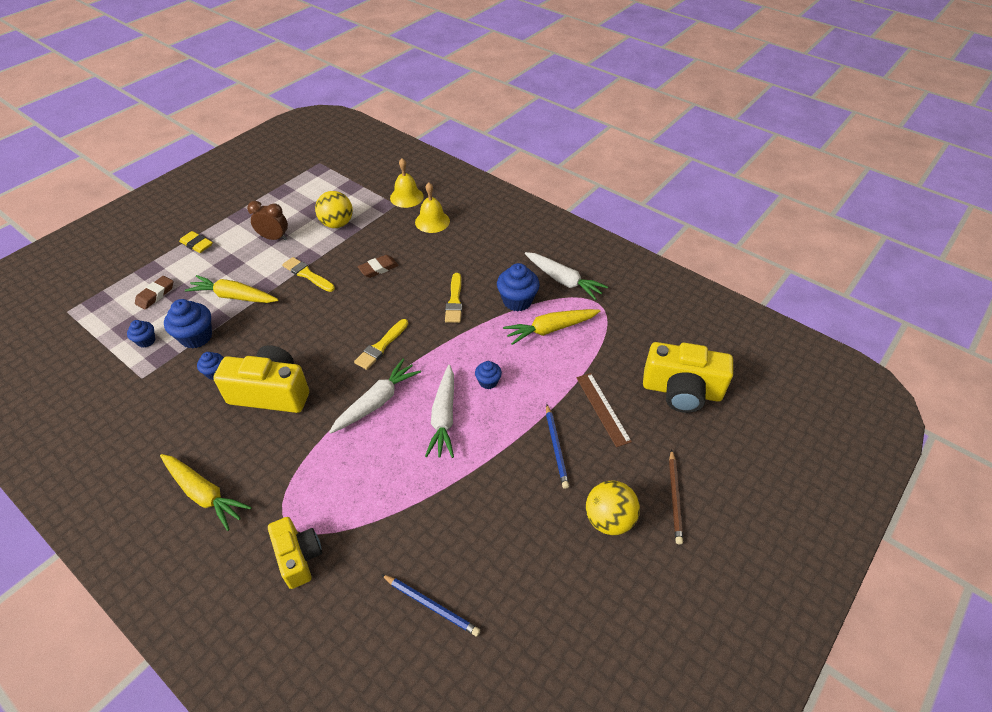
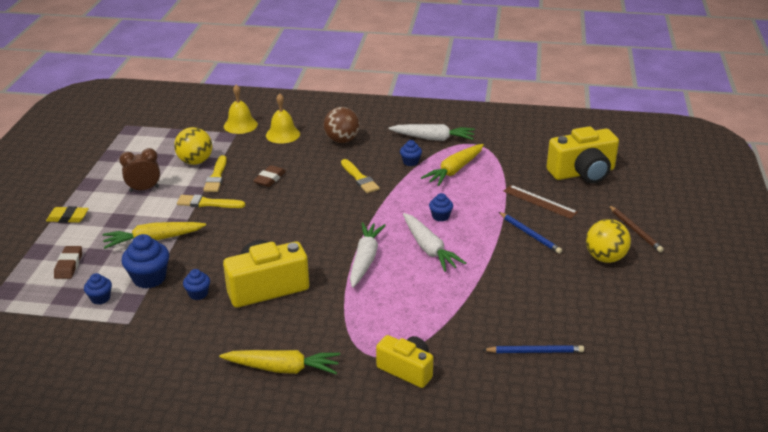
camera: 30 degrees left, 15 degrees down
yellow brush [354,319,408,370] -> yellow brush moved to [203,155,227,192]
blue cupcake [497,263,540,311] -> blue cupcake [400,140,422,166], size x0.57
none -> brown ball [324,107,360,143]

